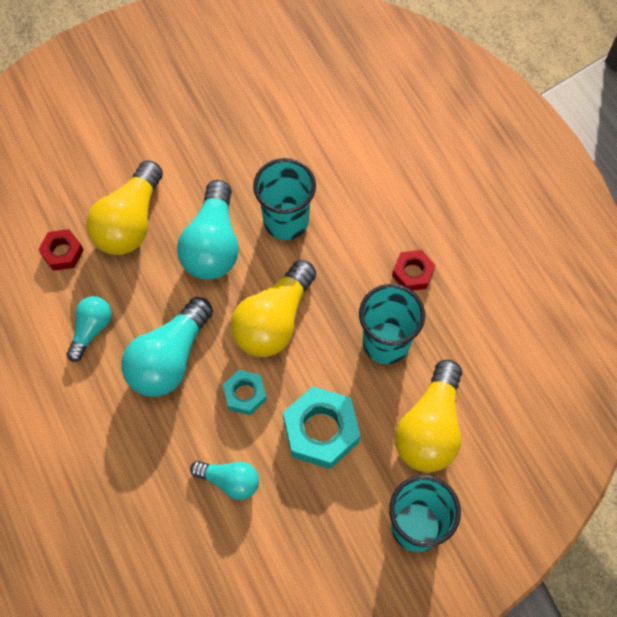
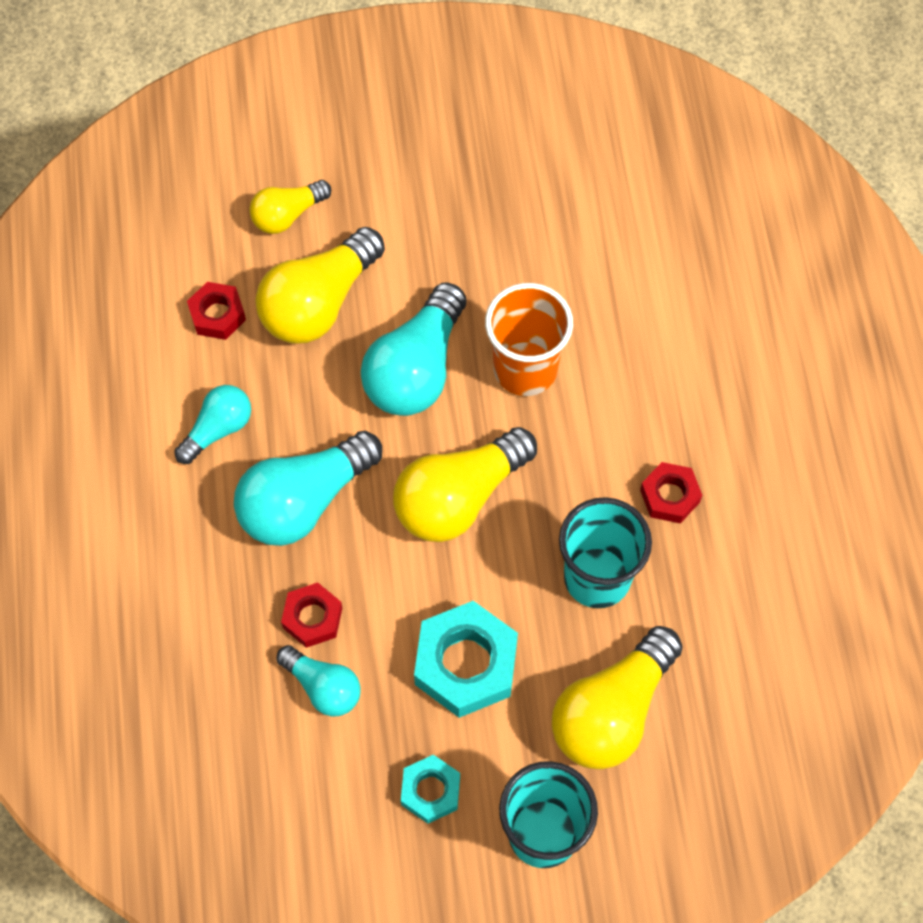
camera: 20 degrees right, 0 degrees up
turquoise nut [223,370,267,415] -> turquoise nut moved to [401,755,460,824]
turquoise cup [253,158,316,240] -> orange cup [485,283,573,396]
none -> yellow light bulb [249,180,331,234]
none -> red nut [281,582,342,648]

